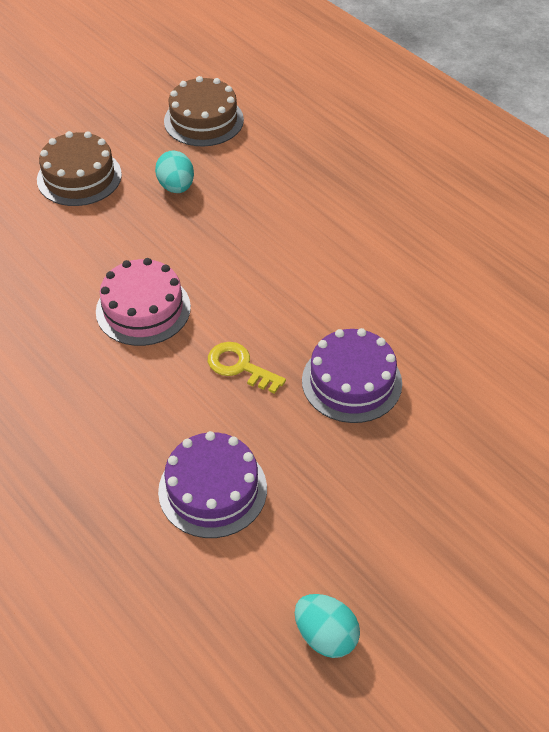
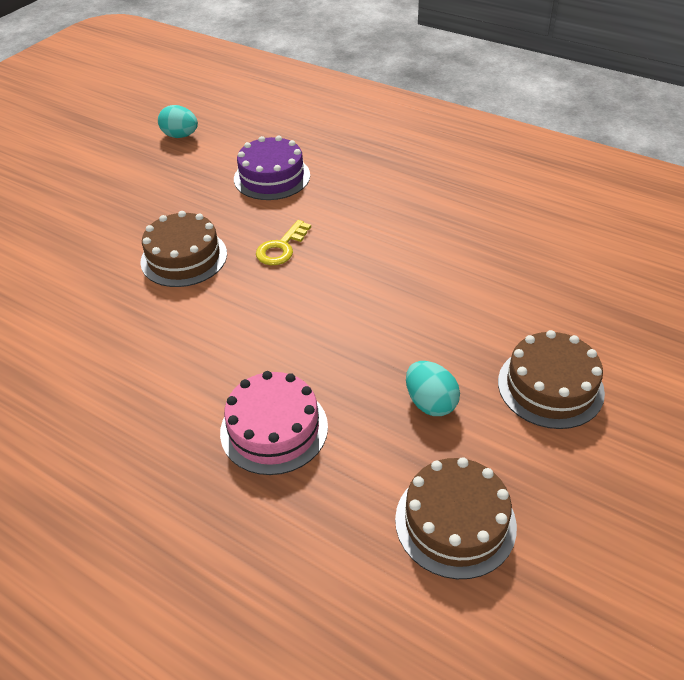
camera: 165 degrees right, 5 degrees down
pink cake [96,258,191,346] -> pink cake moved to [220,371,328,475]
yellow key [208,342,286,394] -> yellow key turned 105 degrees clockwise [256,220,311,265]
purple cake [302,328,402,423] -> brown cake [140,211,227,287]

